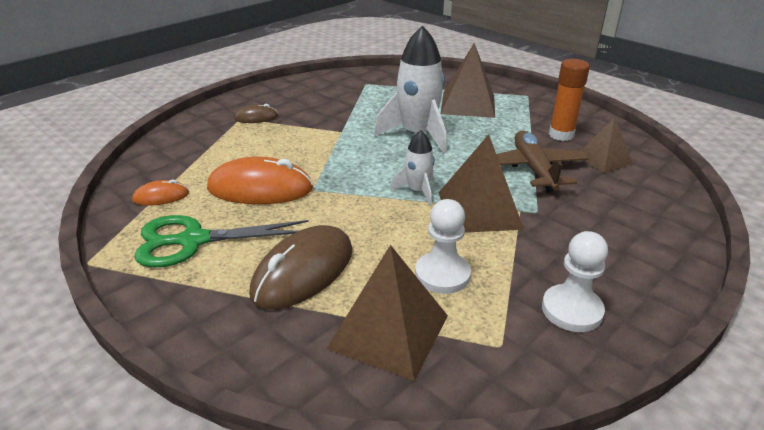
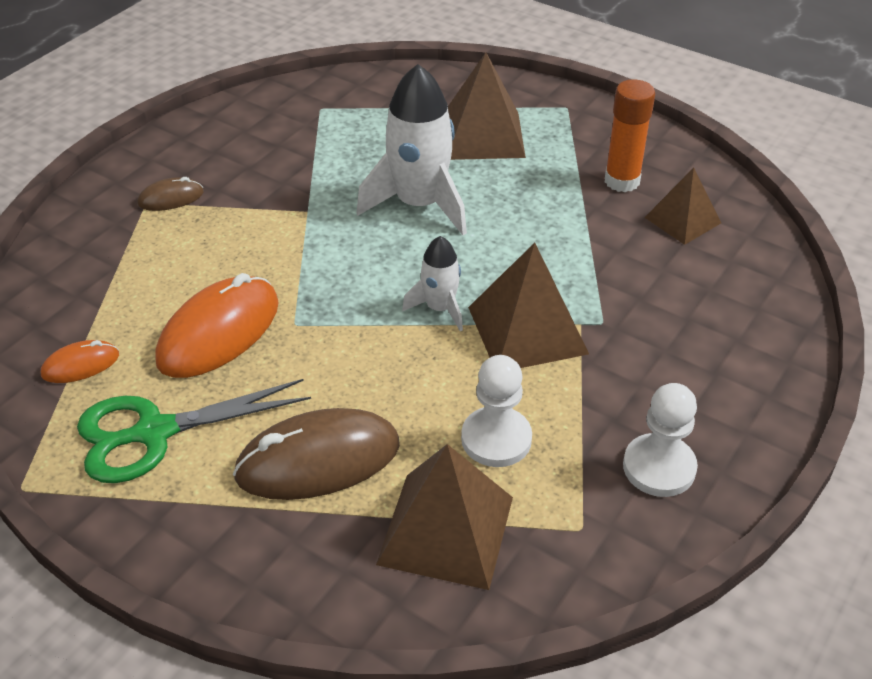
camera: 10 degrees left, 10 degrees up
orange mouse [207,157,313,204] -> orange mouse turned 45 degrees counterclockwise [155,273,279,378]
brown mouse [249,225,352,309] -> brown mouse turned 45 degrees clockwise [233,408,400,500]
brown plane [496,131,589,193] -> none

